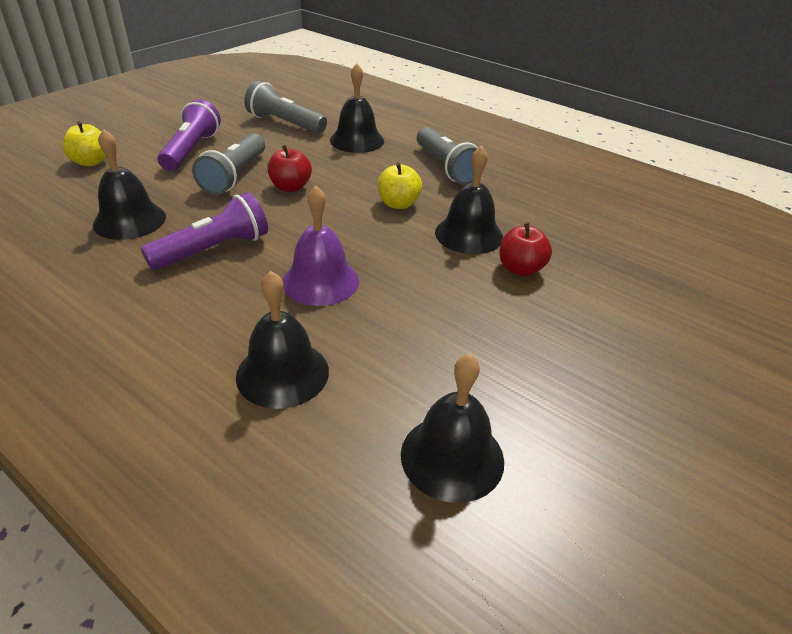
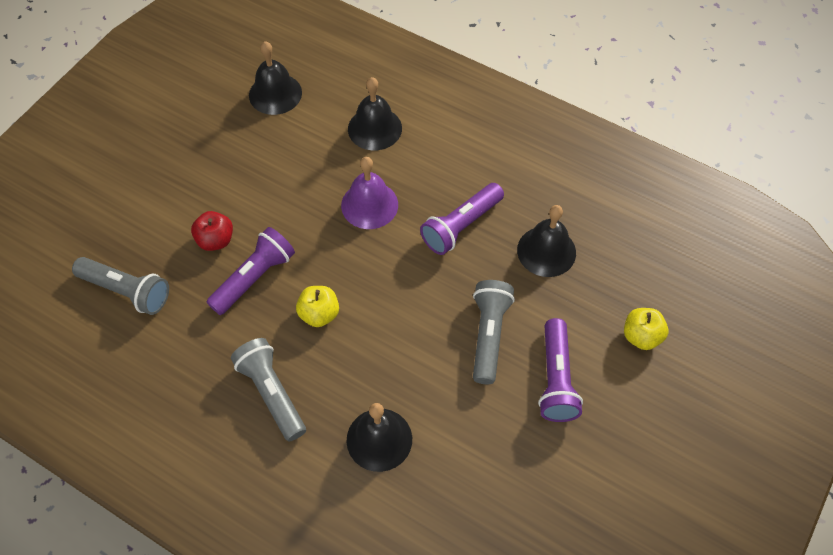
camera: 175 degrees right, 20 degrees up
grey flashlight [244,81,327,134] -> grey flashlight moved to [72,257,169,315]
red apple [267,145,312,192] -> none
black bell [435,145,503,254] -> purple flashlight [207,227,295,315]

